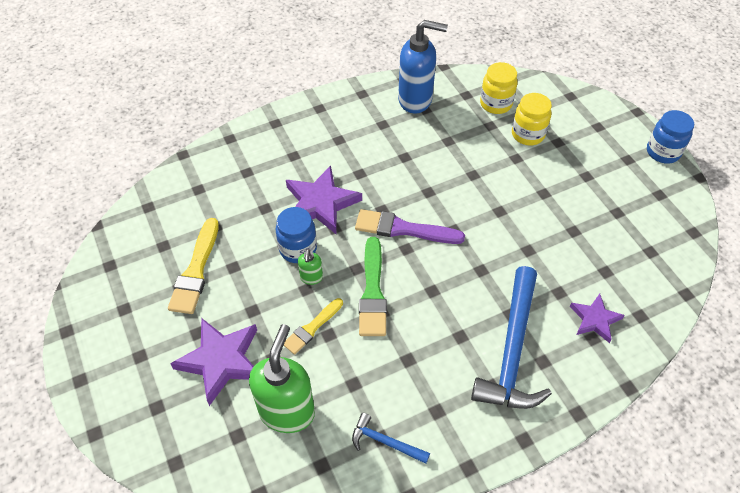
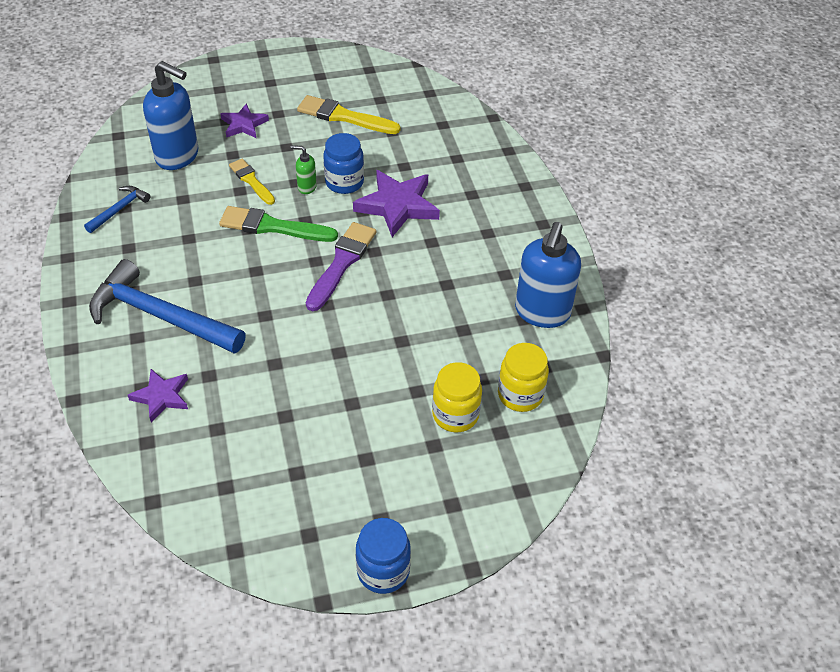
camera: 100 degrees right, 5 degrees down
purple star [170,318,257,406] -> purple star [220,103,269,138], size x0.60
green soap dispenser [249,324,315,433] -> blue soap dispenser [143,61,198,170]

